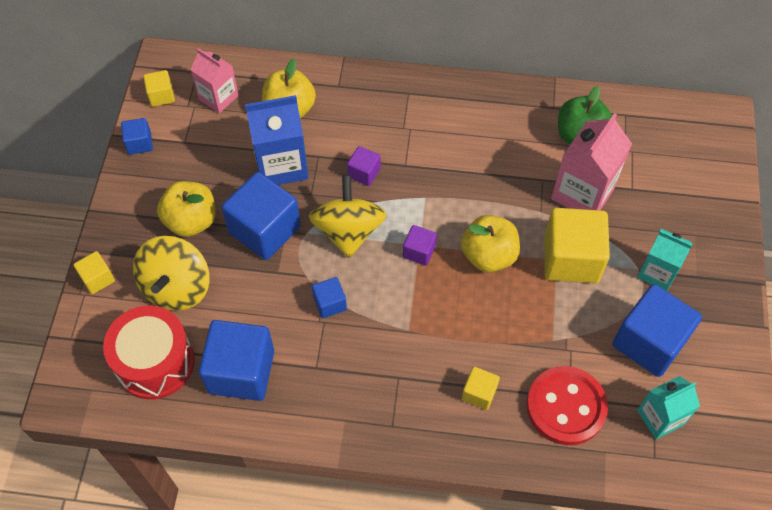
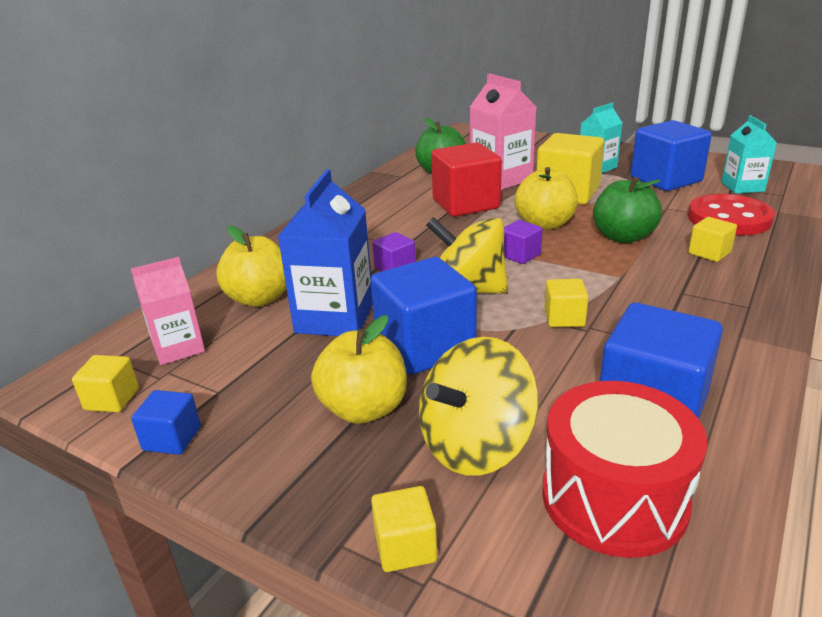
camera: 65 degrees left, 30 degrees down
yellow spinning top [133,236,210,311] -> yellow spinning top turned 105 degrees clockwise [419,337,539,476]
blue cube [312,277,347,318] -> yellow cube [544,279,589,327]
none -> red cube [431,142,502,217]
none -> green apple [593,177,662,243]

